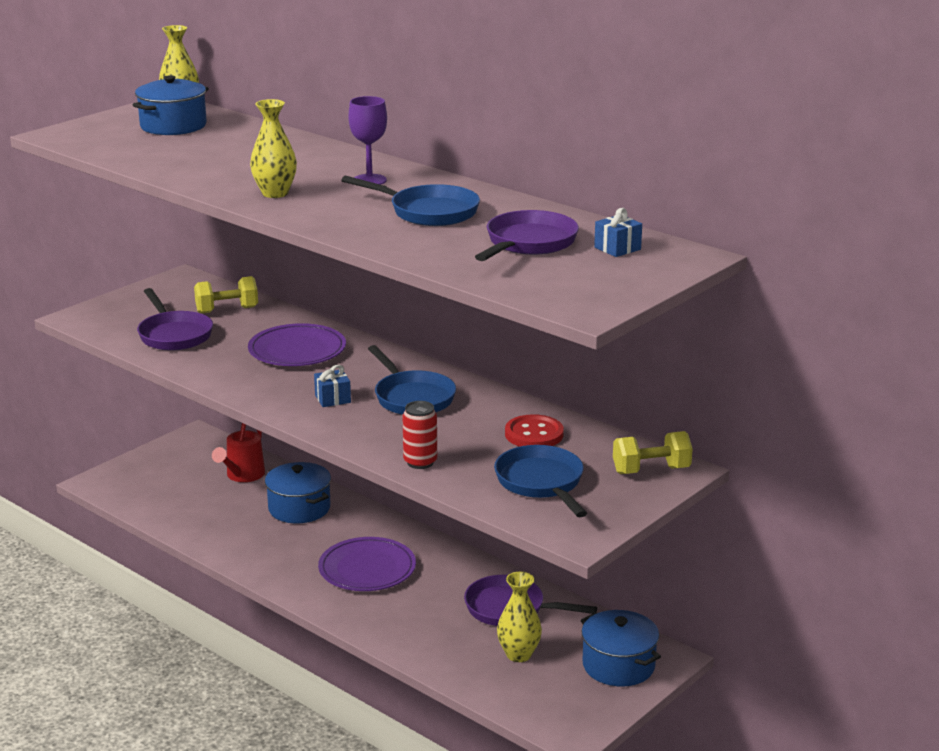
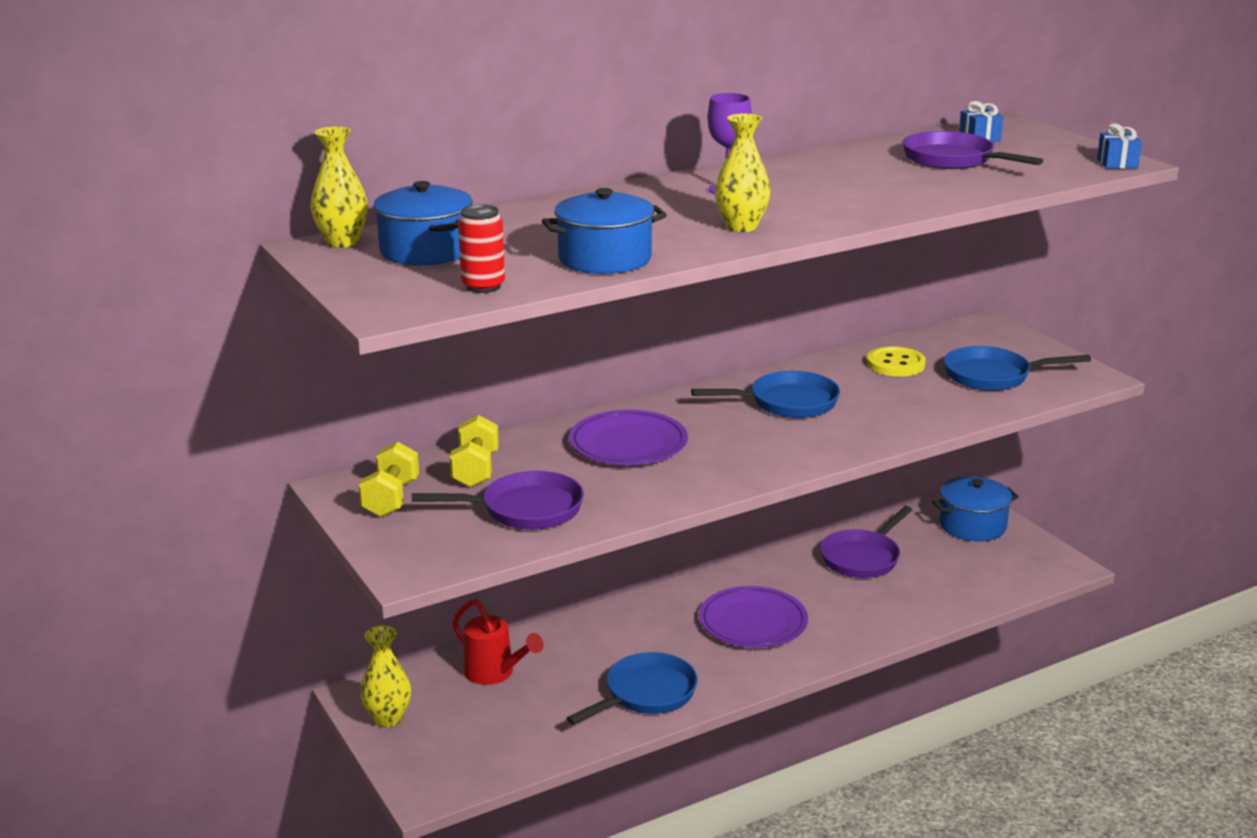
camera: 70 degrees left, 0 degrees up
blue pot [265,462,331,523] -> blue pot moved to [542,188,667,274]
blue gift [314,365,351,407] -> blue gift moved to [1097,123,1142,169]
blue pan [341,176,480,226] -> blue pan moved to [566,652,698,725]
red can [402,401,437,469] -> red can moved to [458,204,505,293]
yellow vase [497,572,542,662] -> yellow vase moved to [360,626,411,727]
red button [505,414,564,447] -> yellow button [867,346,926,377]
yellow dumbbell [613,431,693,474] -> yellow dumbbell moved to [358,442,419,517]

